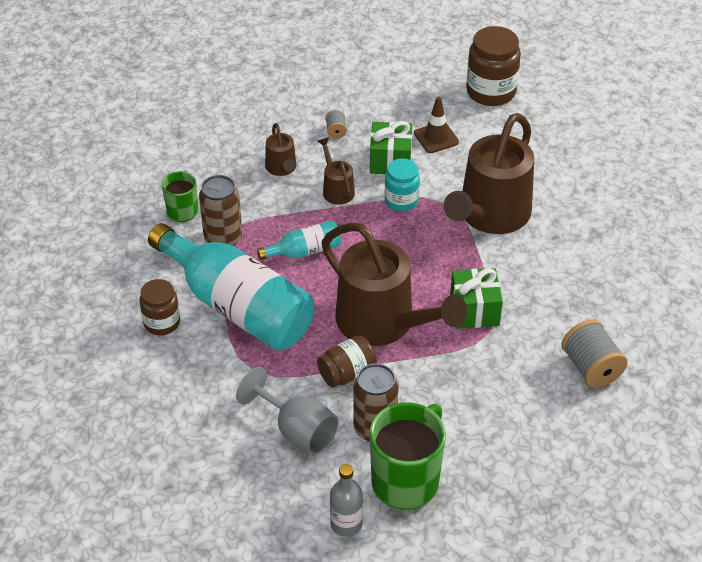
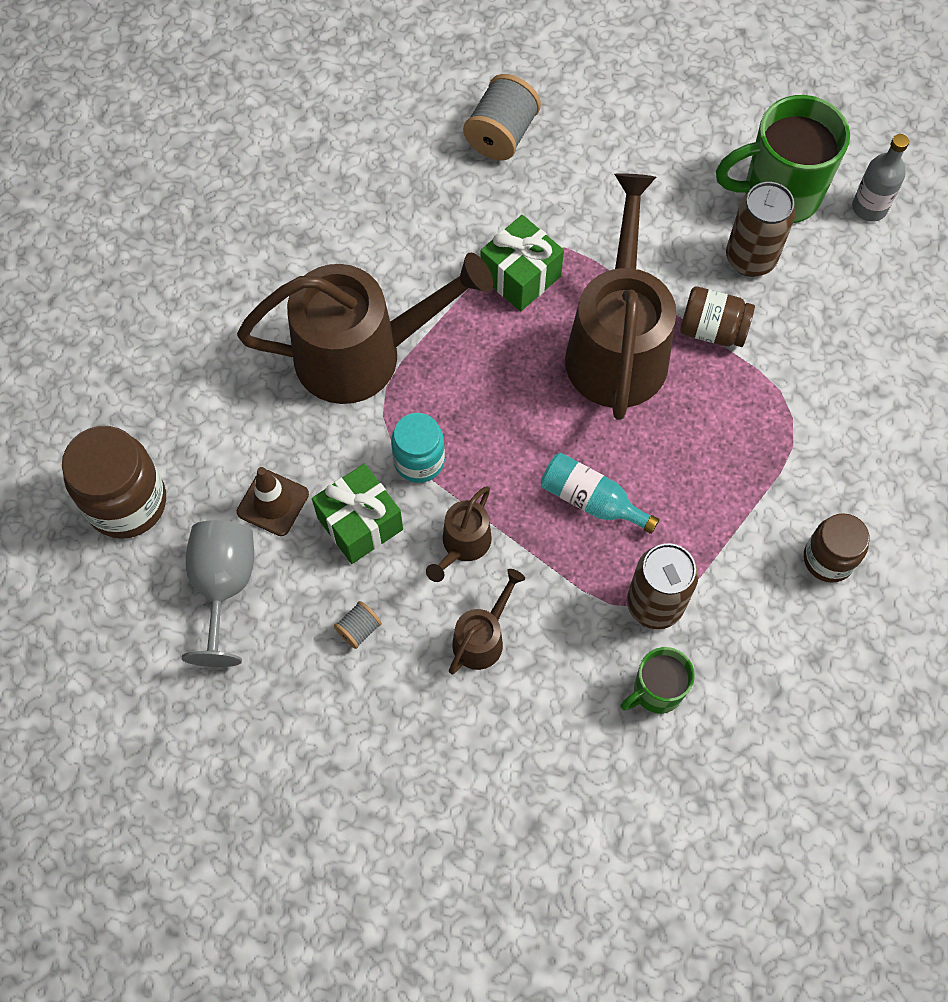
camera: 130 degrees left, 20 degrees up
turquoise bottle [148,223,314,350] -> none
grey goblet [236,367,339,454] -> grey goblet moved to [182,520,254,667]

